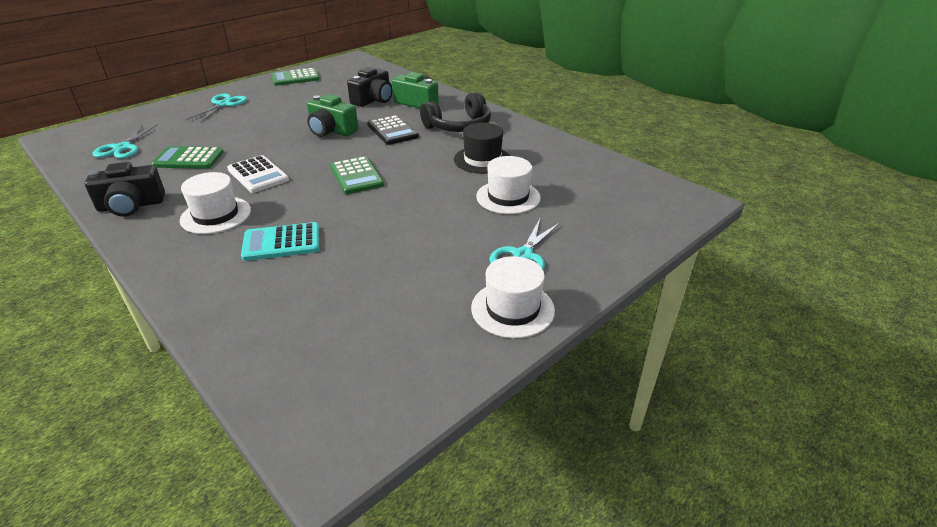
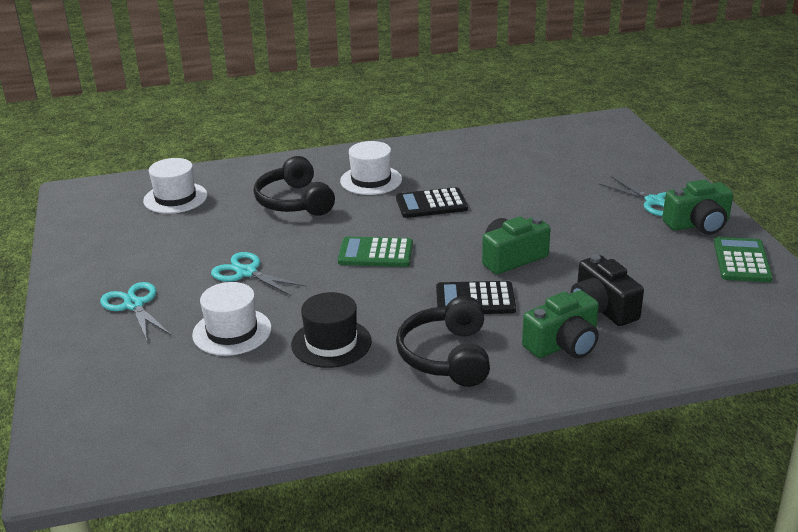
camera: 120 degrees right, 5 degrees down
black camera [85,162,165,217] -> none
turquoise scissors [93,124,158,159] -> turquoise scissors moved to [211,252,307,296]
green calculator [151,146,224,169] -> none
white calculator [227,155,289,193] -> black calculator [396,187,468,218]
turquoise calculator [241,222,319,261] -> black headphones [253,156,335,216]
white hat [471,256,555,338] -> white hat moved to [143,158,208,214]
none -> green camera [662,180,733,235]

